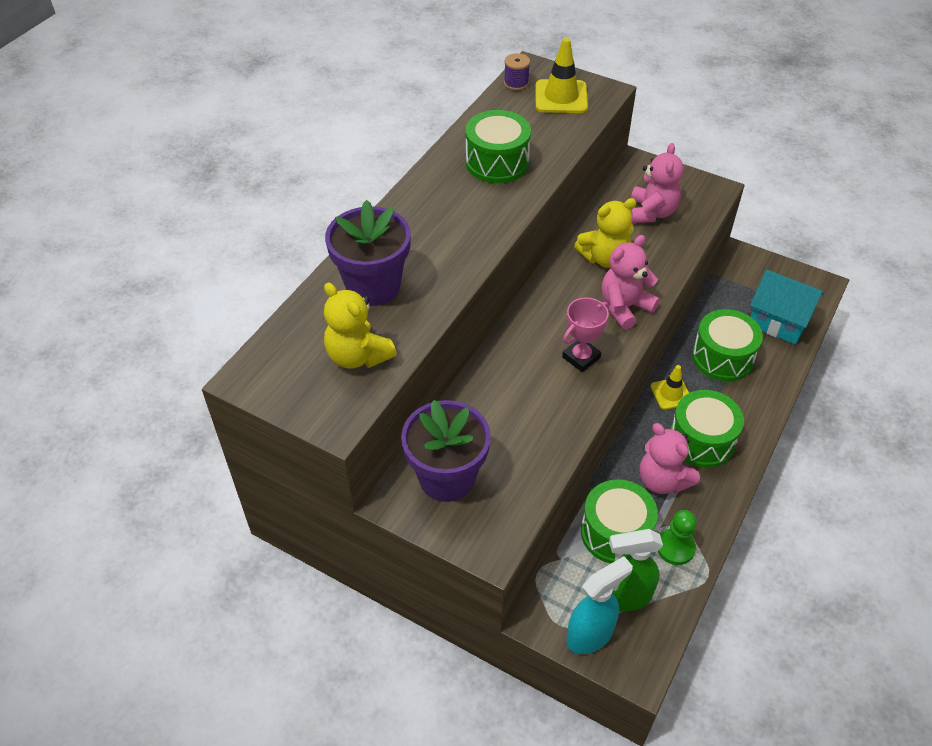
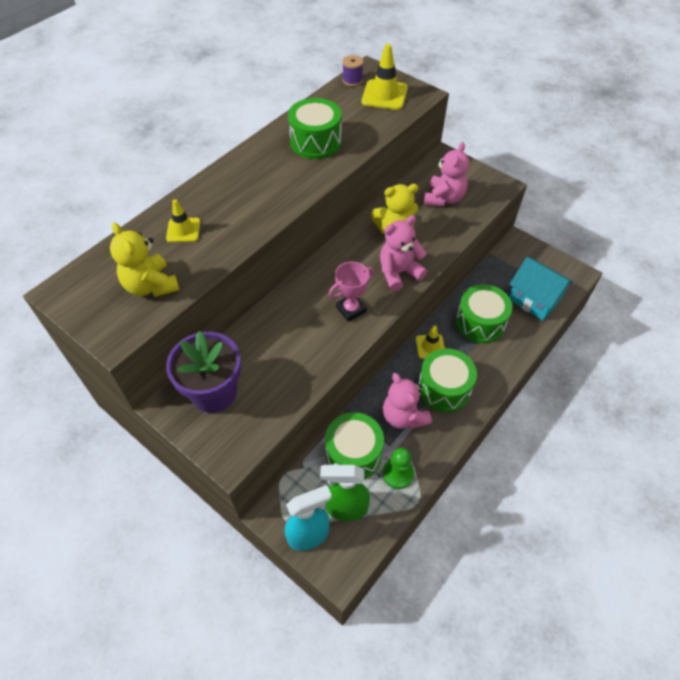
camera: 10 degrees right, 5 degrees up
purple flower pot [325,200,411,306] -> yellow traffic cone [166,199,200,242]

